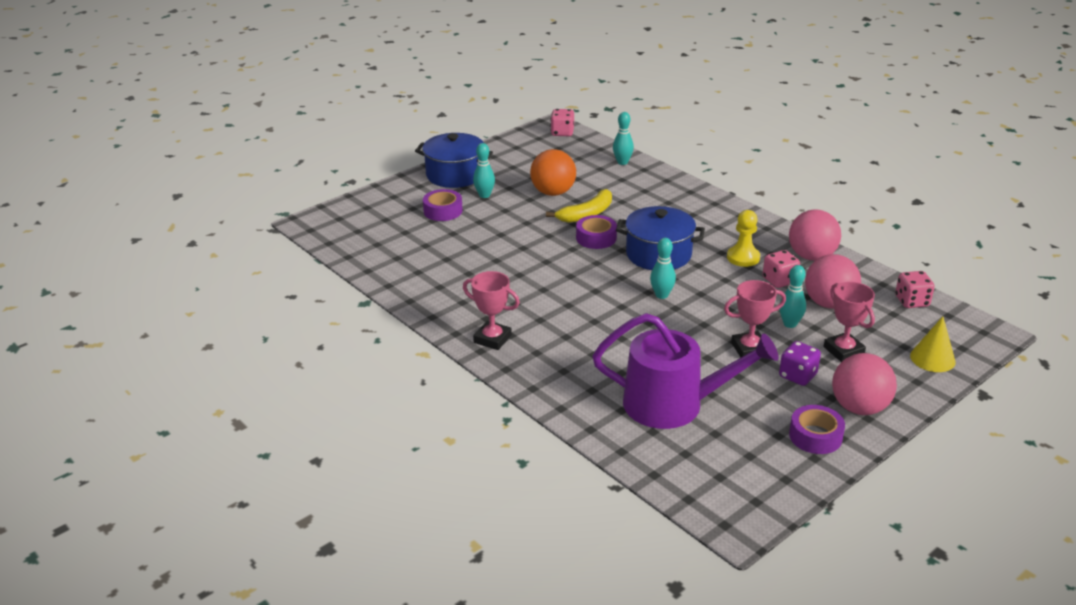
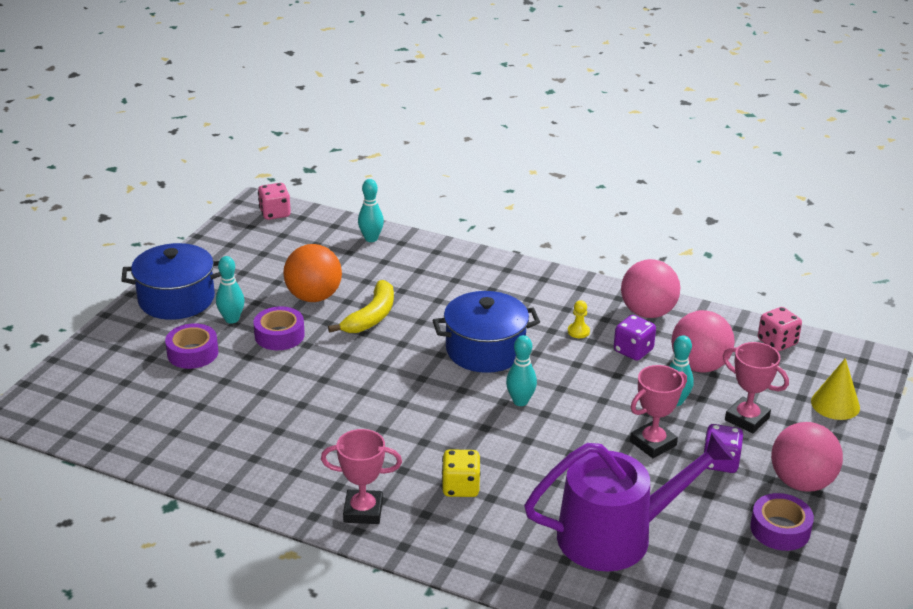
camera: 25 degrees left, 0 degrees up
purple tape [576,215,617,249] -> purple tape moved to [253,306,305,350]
yellow pawn [727,210,760,267] -> yellow pawn [568,300,590,338], size x0.58
pink dice [763,250,800,288] -> purple dice [614,315,656,361]
none -> yellow dice [442,449,481,497]

